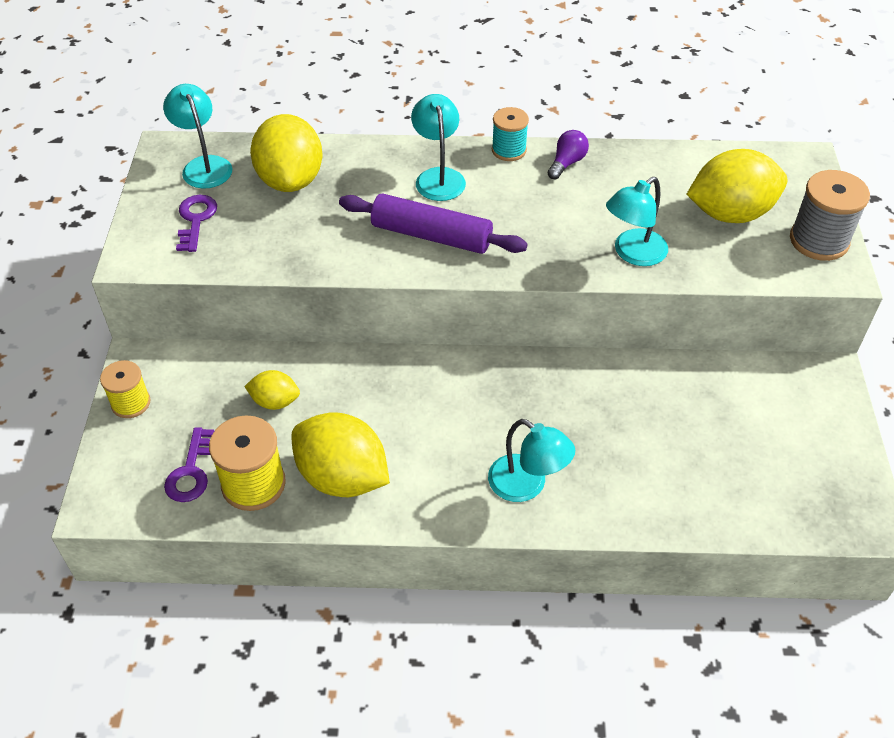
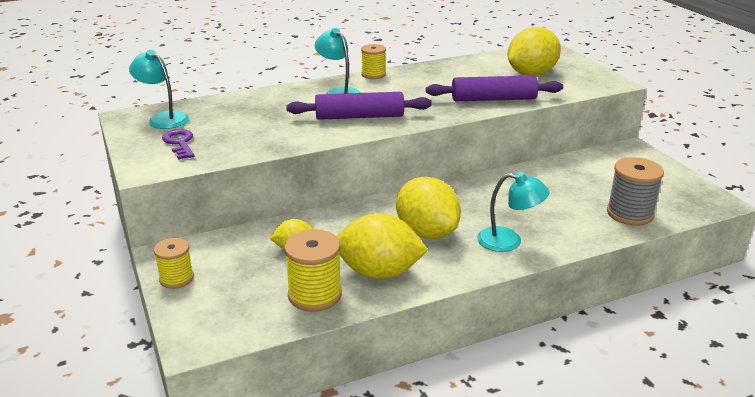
camera: 25 degrees left, 20 degrees down
purple key [164,427,214,502] -> none
yellow lemon [250,114,322,192] -> yellow lemon moved to [396,177,461,239]
turquoise spool [492,107,529,161] -> yellow spool [361,44,386,79]
purple light bulb [548,130,589,179] -> none
turquoise lamp [606,177,668,266] -> purple rolling pin [426,75,563,101]
grey spool [790,170,870,261] -> grey spool moved to [607,157,664,226]

